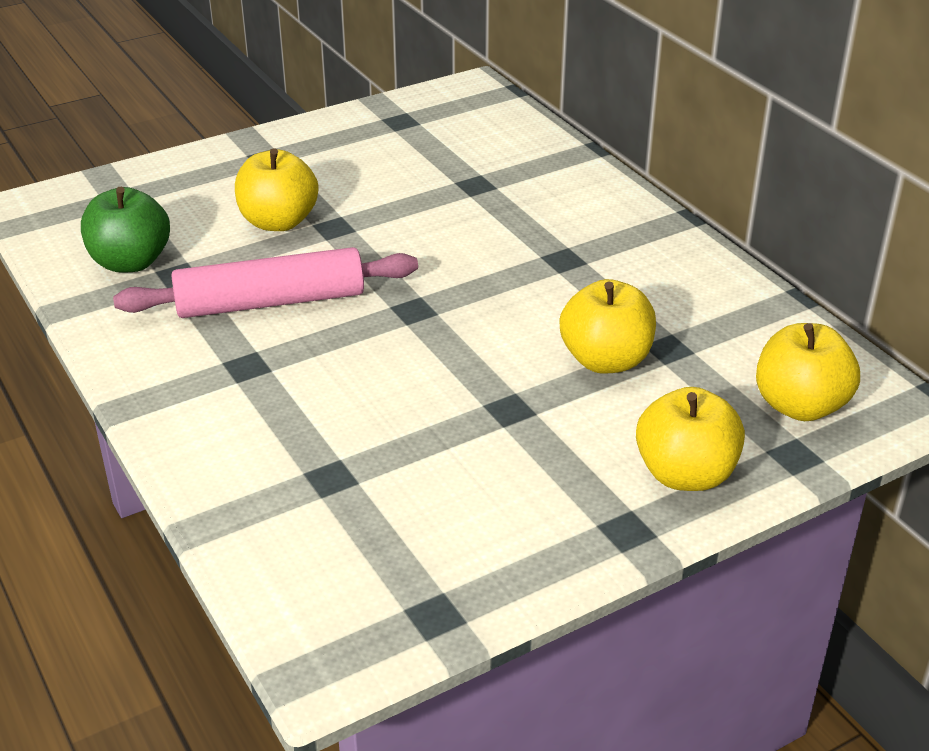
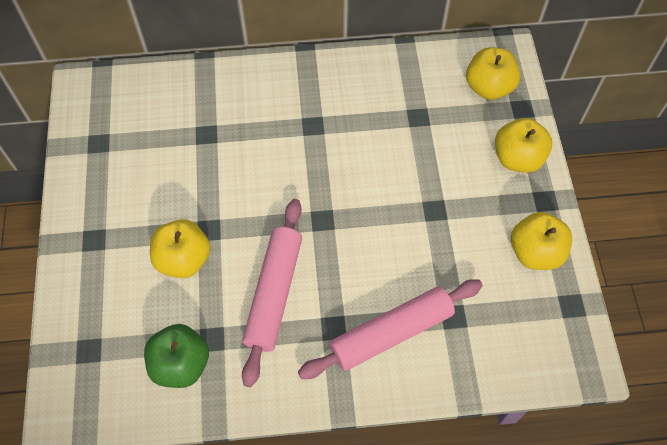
camera: 65 degrees left, 25 degrees up
yellow apple [560,279,656,374] -> yellow apple moved to [511,212,572,270]
none -> pink rolling pin [298,279,483,379]

